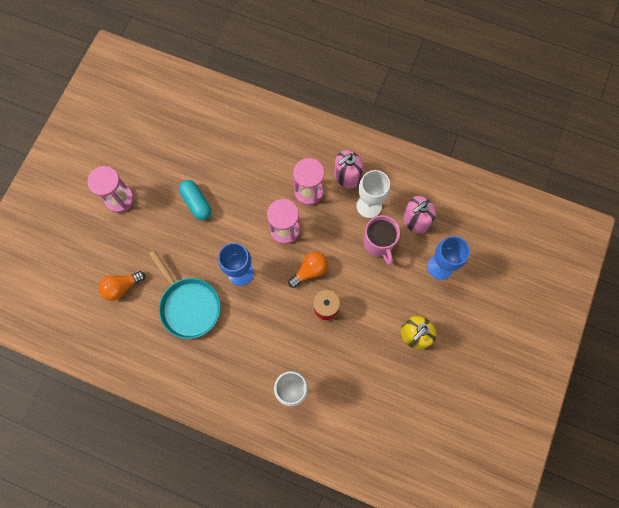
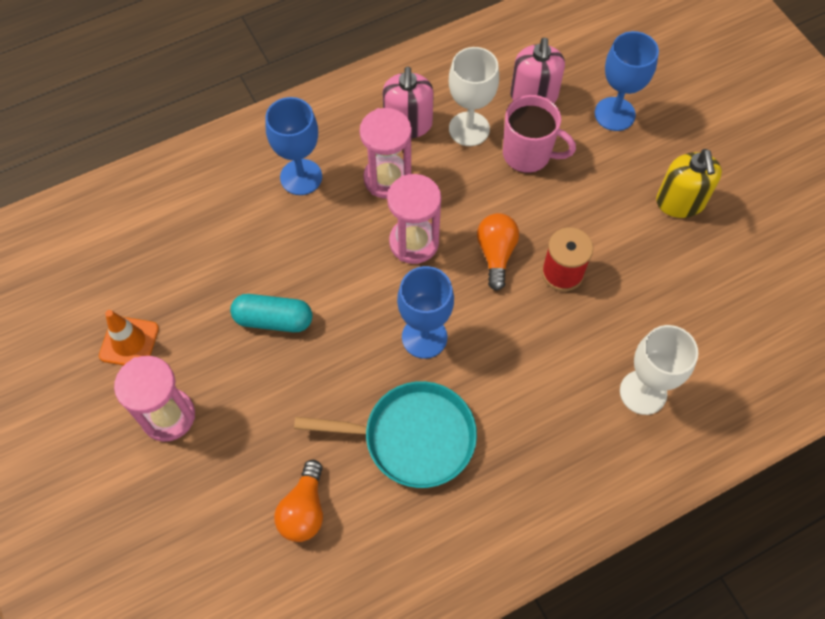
camera: 50 degrees left, 10 degrees down
none -> orange traffic cone [99,310,159,366]
none -> blue goblet [265,97,322,195]

